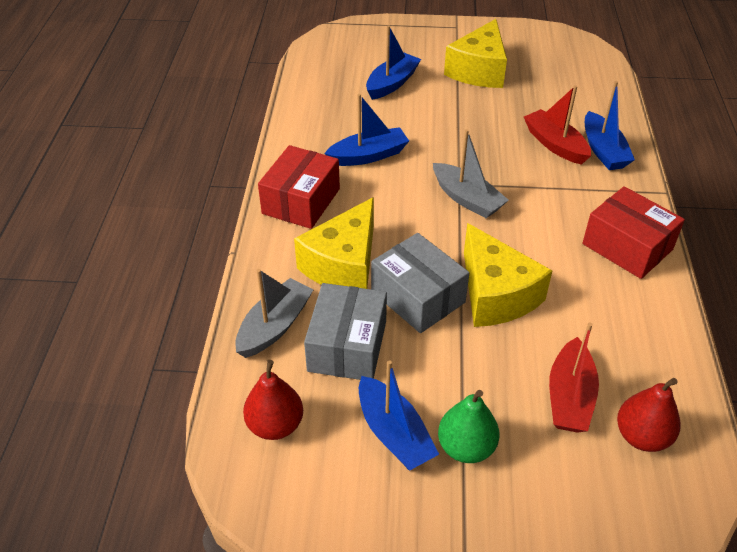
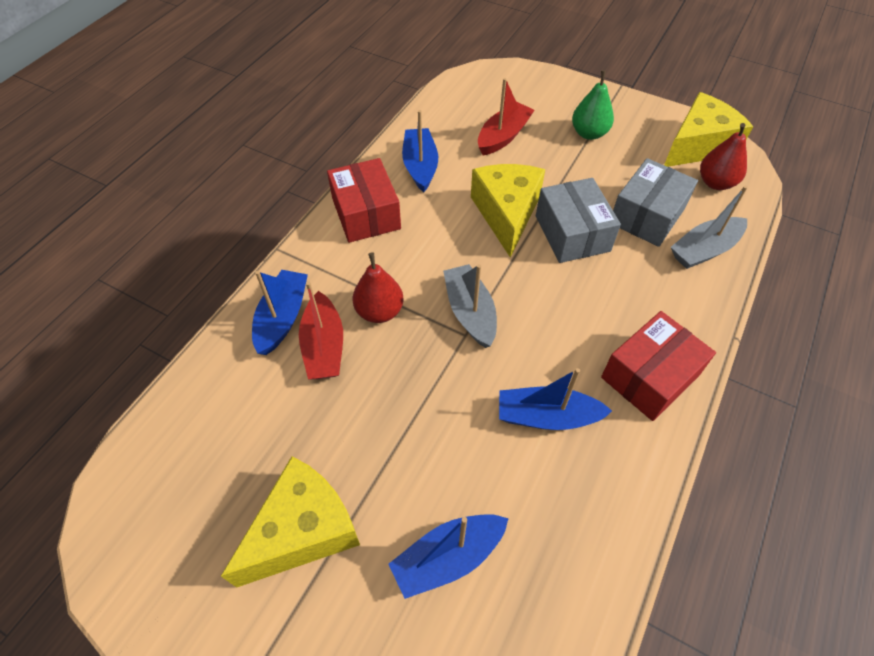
camera: 155 degrees left, 10 degrees up
yellow cheese [294,197,374,289] -> yellow cheese moved to [664,92,753,167]
blue boat [359,360,439,470] -> blue boat moved to [402,110,438,192]
red pear [617,378,681,452] -> red pear moved to [353,252,404,323]

